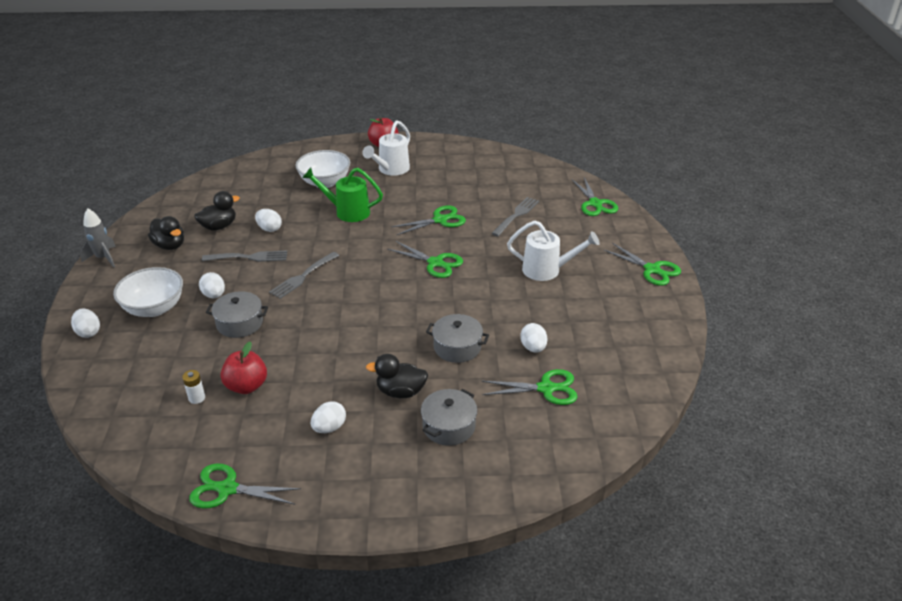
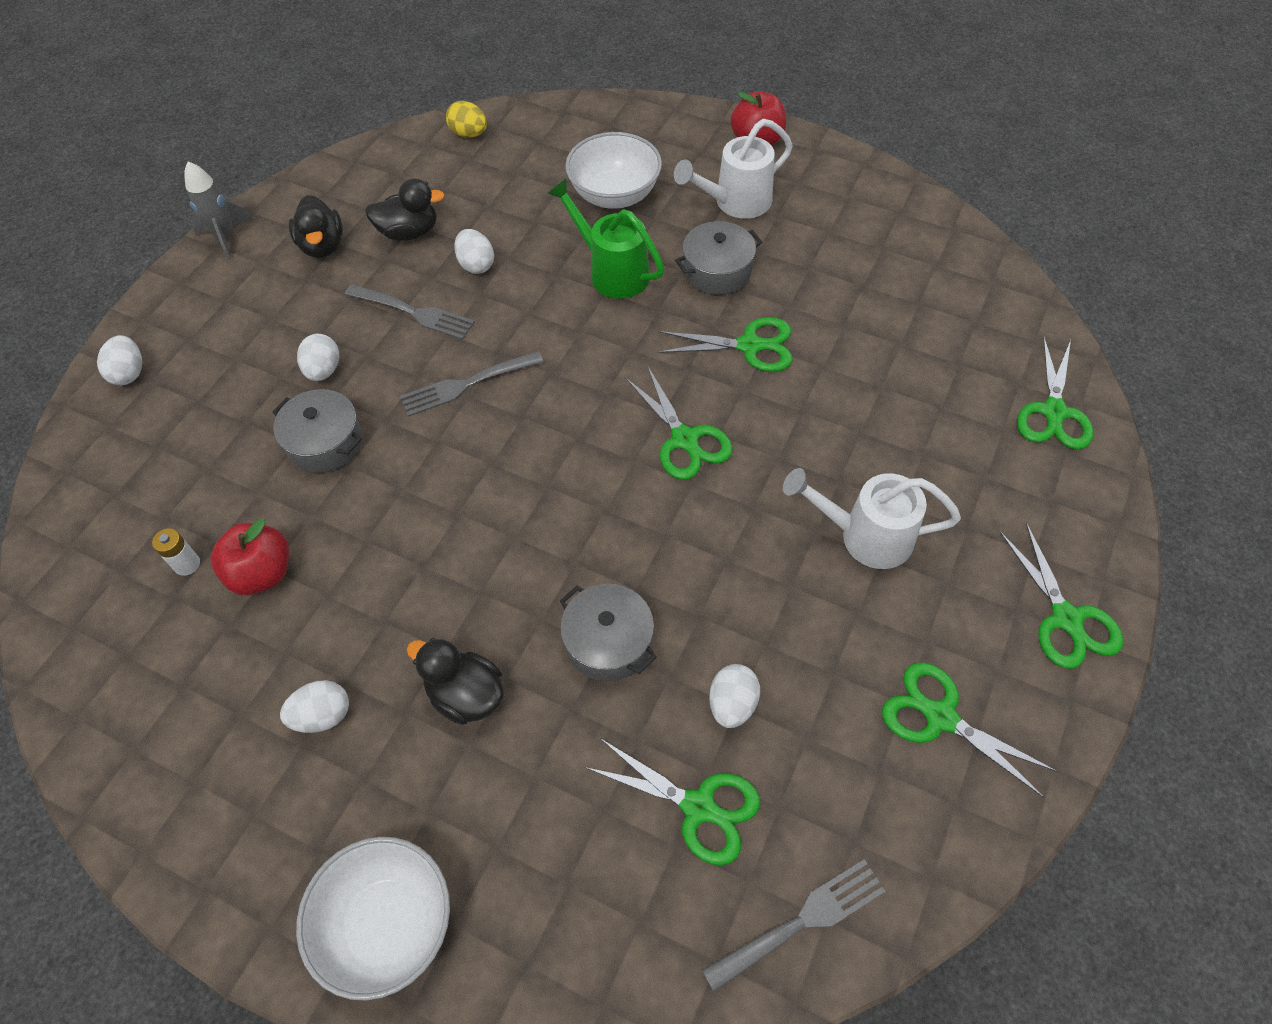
camera: 30 degrees right, 20 degrees up
white bowl [113,267,183,317] -> white bowl moved to [296,837,450,1001]
green scissors [189,463,301,509] -> green scissors moved to [882,662,1058,798]
grey pot [421,389,477,446] -> grey pot moved to [675,221,762,295]
grey fork [491,197,539,236] -> grey fork moved to [702,859,886,992]
white watering can [507,220,600,281] -> white watering can turned 150 degrees clockwise [783,468,961,569]
none -> yellow egg [446,101,487,138]

